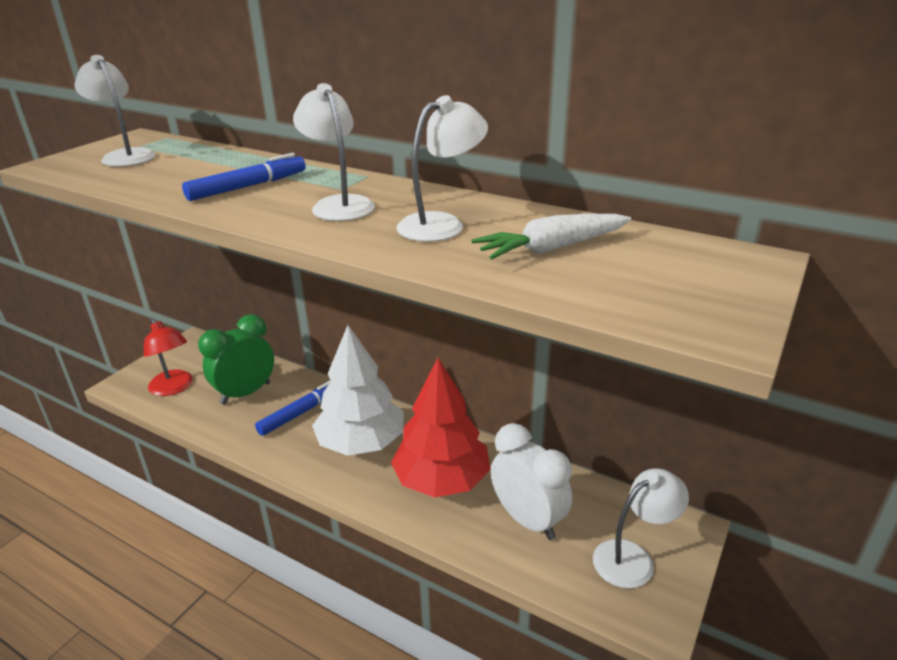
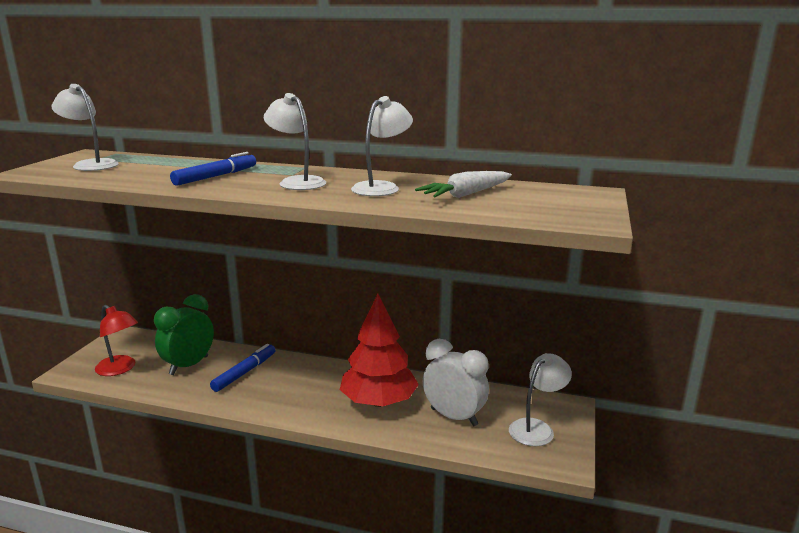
camera: 15 degrees left, 10 degrees down
white tree [312,325,404,456] -> none

